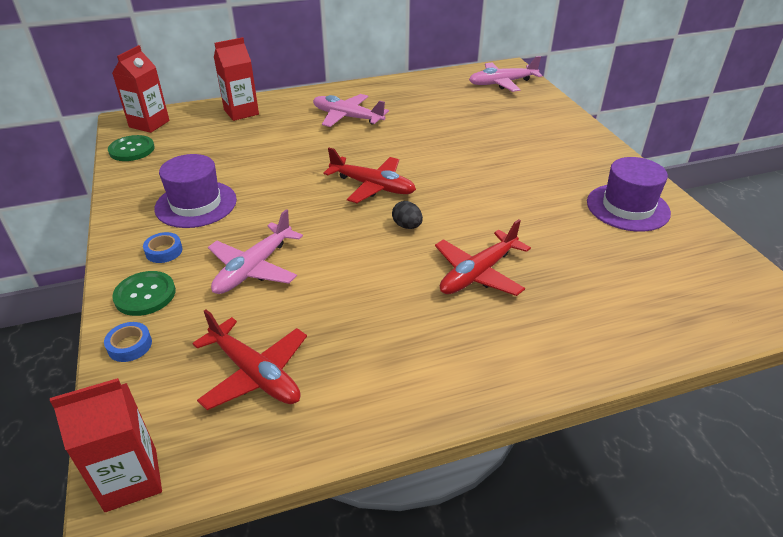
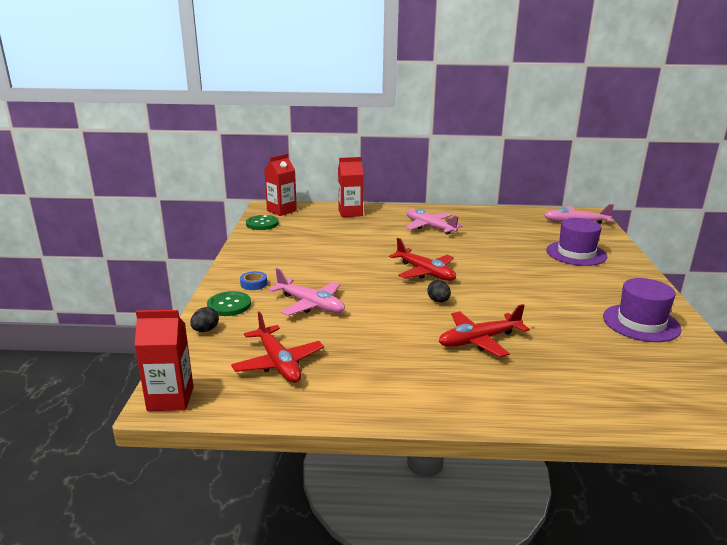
camera: 20 degrees right, 15 degrees down
blue tape [104,322,152,362] -> black egg [190,307,219,332]
purple hat [154,154,237,228] -> purple hat moved to [546,218,607,266]
pink plane [208,209,303,294] -> pink plane turned 105 degrees counterclockwise [269,268,345,316]

